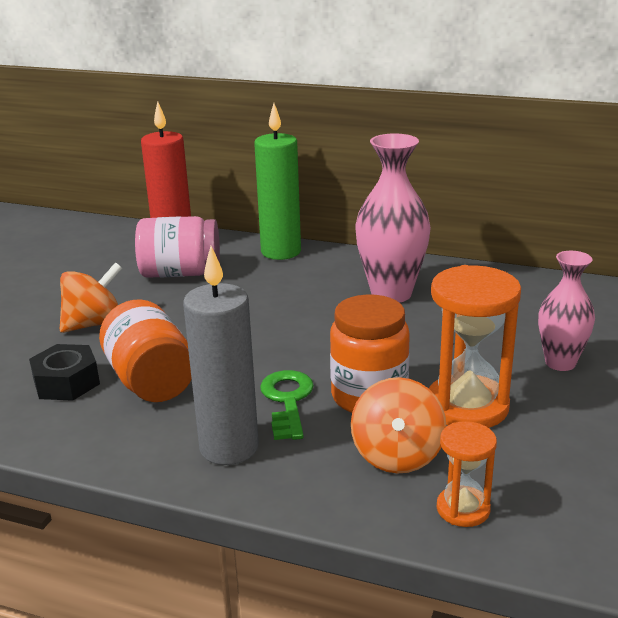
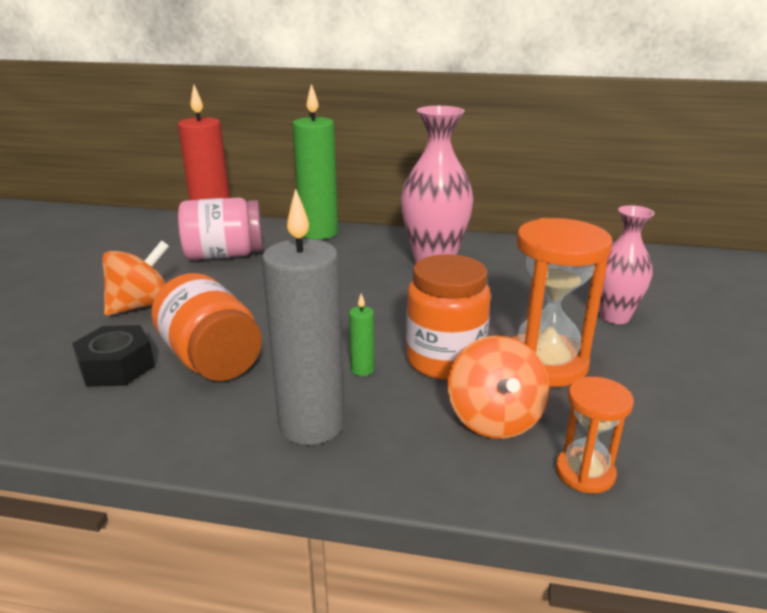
camera: 10 degrees left, 0 degrees up
green key [260,370,314,440] -> green candle [349,293,374,376]

